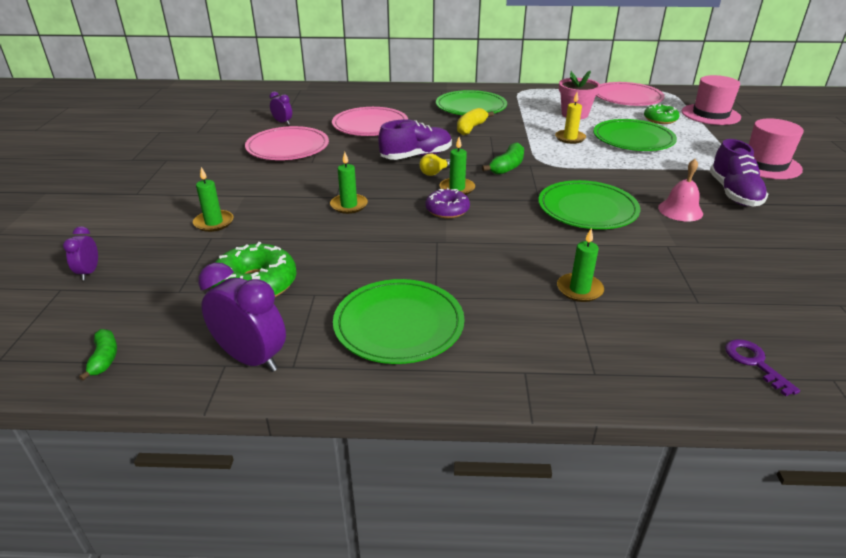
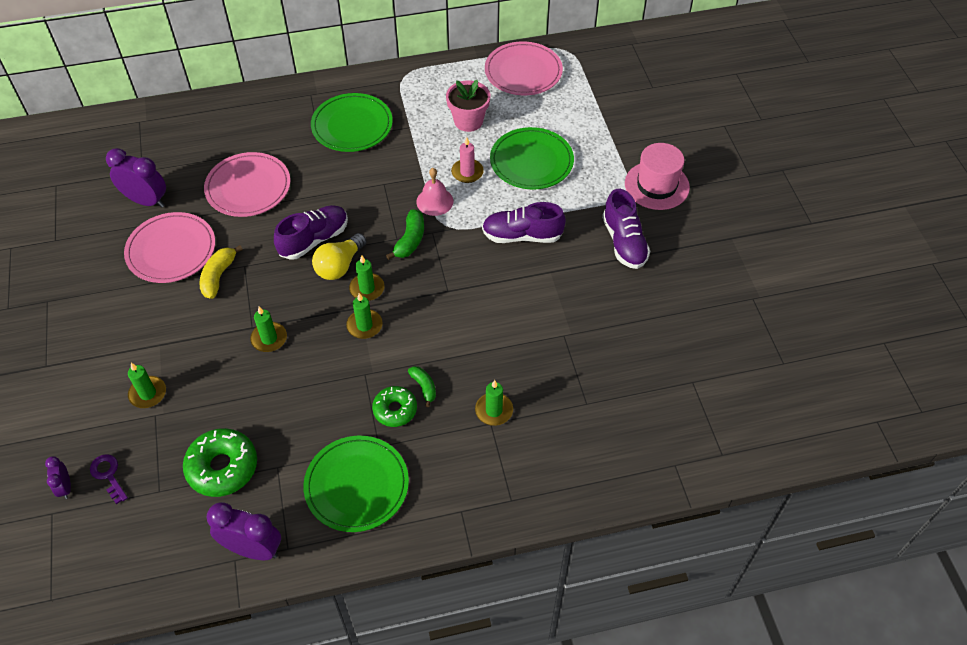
camera: 15 degrees left, 20 degrees up
green banana [79,329,117,381] -> green banana moved to [408,366,436,407]
purple clock [270,92,292,125] -> purple clock [106,148,166,208], size x1.88
yellow light bulb [420,154,450,176] -> yellow light bulb [312,233,366,280], size x1.66
purple donut [425,188,470,218] -> green candle [346,293,382,339]
yellow banana [457,108,494,135] -> yellow banana moved to [200,245,243,299]
green plate [538,180,640,229] -> none
yellow candle [555,93,586,144] -> pink candle [451,137,484,183]
green donut [644,104,680,124] -> green donut moved to [372,386,417,427]
pink bell [658,159,703,221] -> pink bell moved to [416,168,453,216]
pink hat [682,75,741,125] -> none
purple key [725,339,800,396] -> purple key moved to [90,454,128,504]
none -> purple shoe [482,202,566,243]

